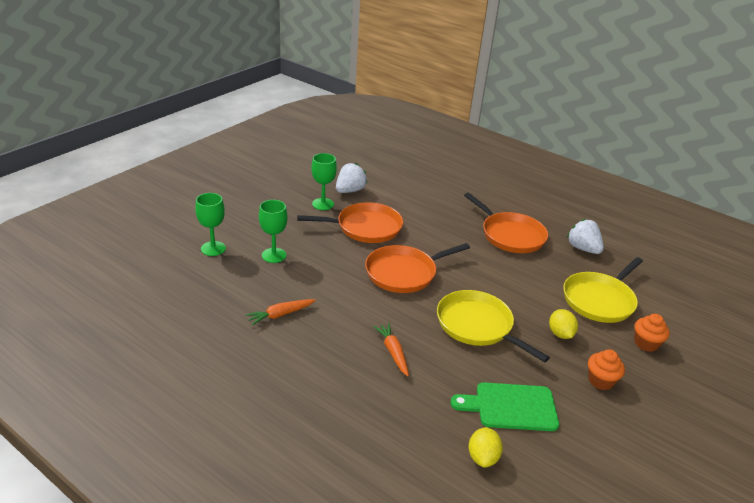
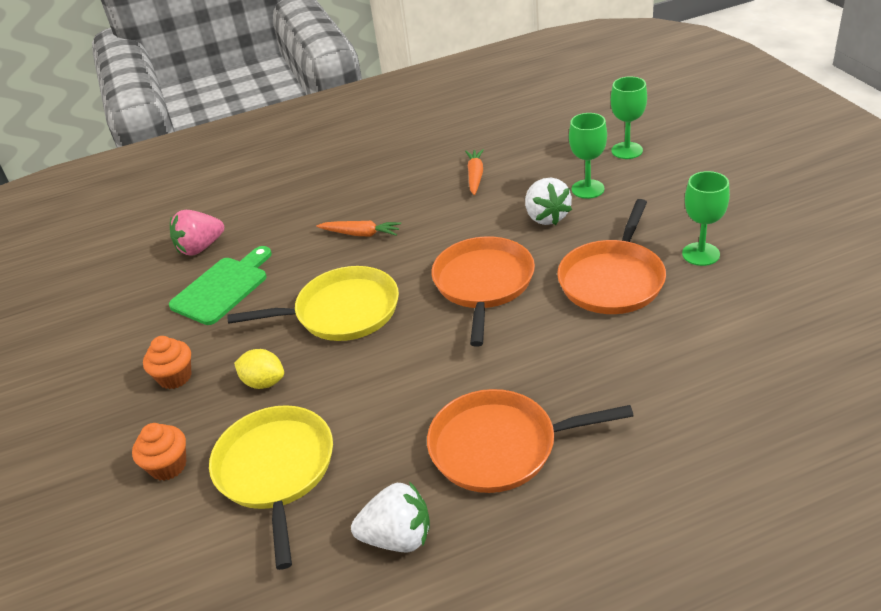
camera: 130 degrees right, 5 degrees up
white strawberry [336,163,367,193] -> white strawberry moved to [525,178,572,225]
yellow lemon [468,427,503,468] -> pink strawberry [170,210,224,255]

